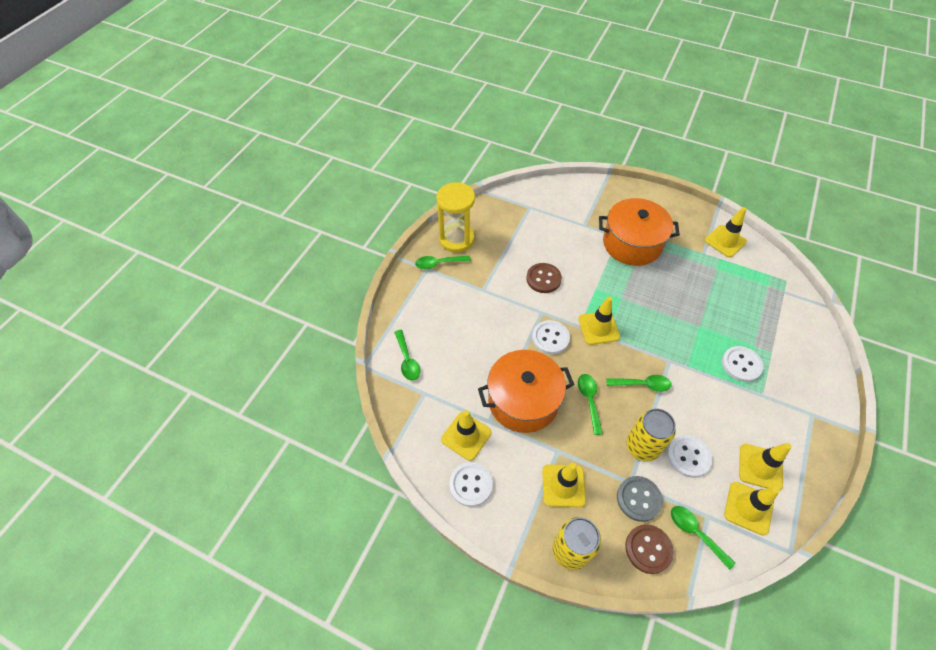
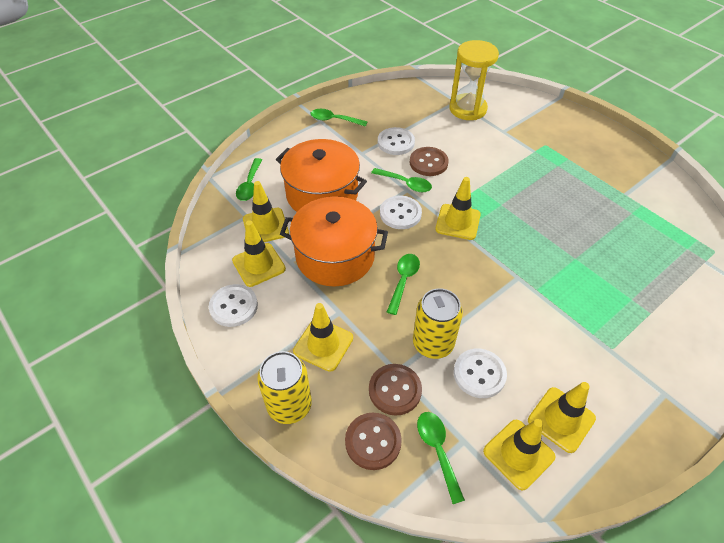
camera: 25 degrees right, 5 degrees down
yellow hourglass [436,182,475,252] -> yellow hourglass moved to [449,40,499,120]
orange pot [599,198,680,266] -> orange pot moved to [276,139,367,212]
green spoon [606,375,672,392] -> green spoon moved to [371,168,432,192]
grey button [617,476,663,522] -> brown button [369,364,422,416]
yellow traffic cone [705,207,747,257] -> yellow traffic cone moved to [243,181,289,242]
white button [722,346,763,382] -> white button moved to [378,127,415,155]

